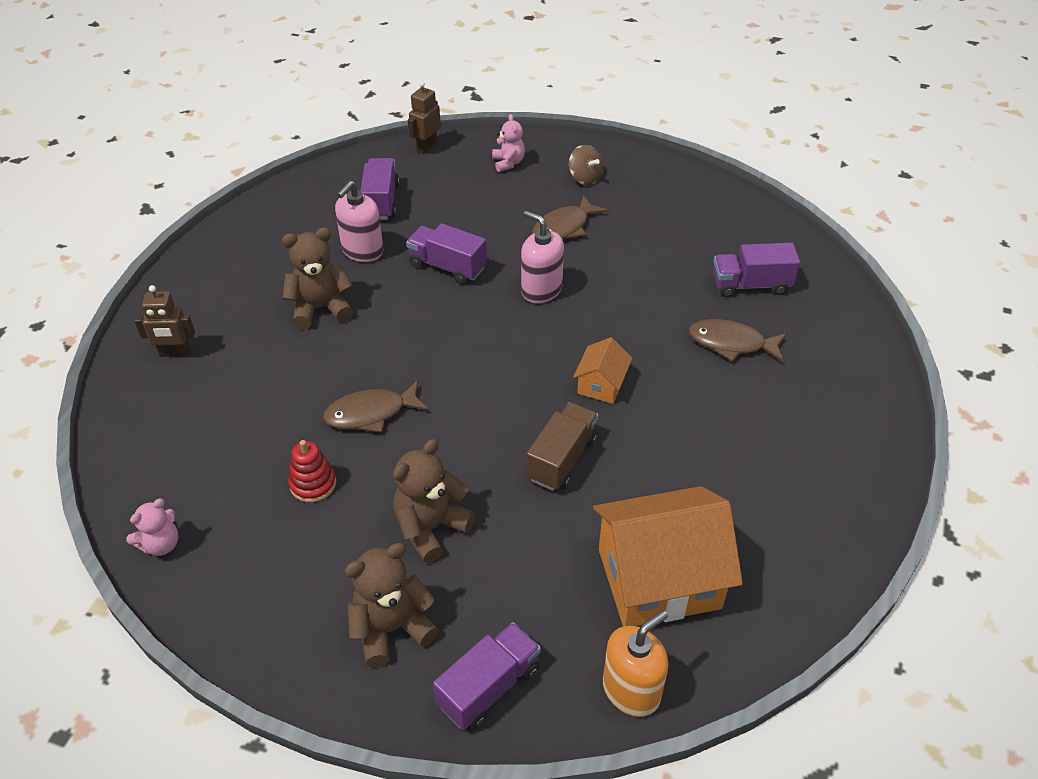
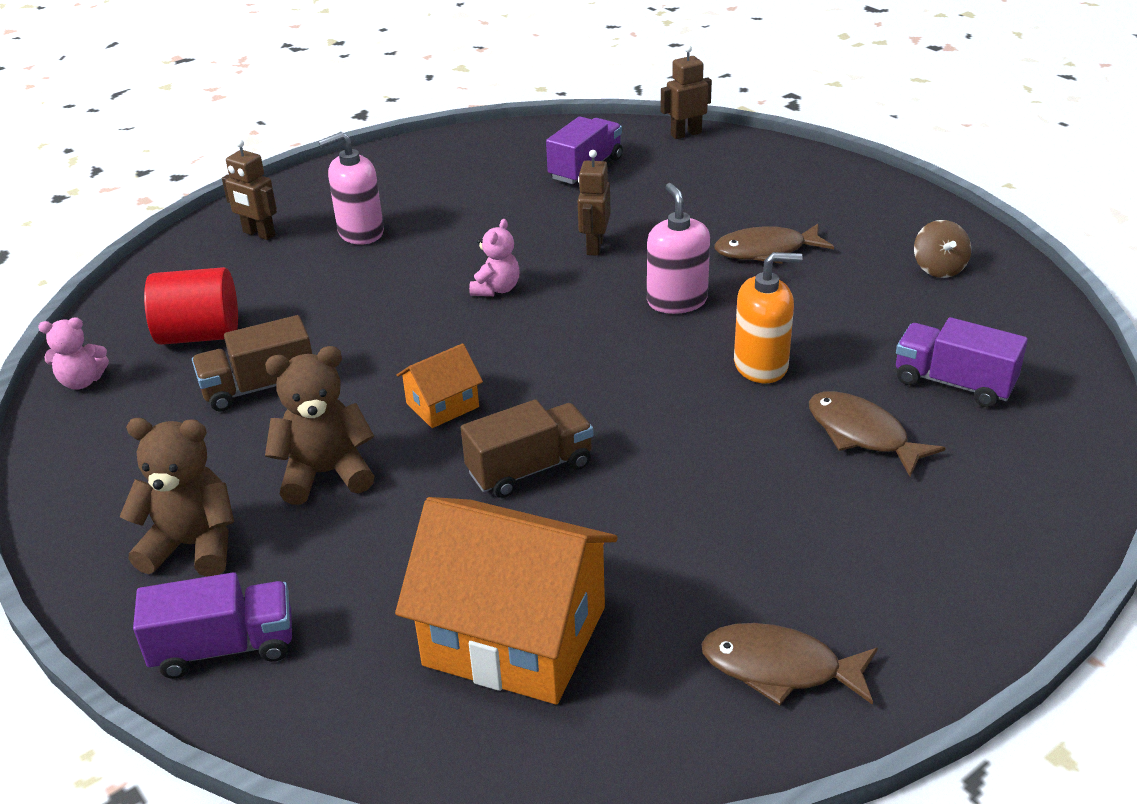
camera: 35 degrees right, 10 degrees down
brown teddy bear [282,228,353,329] -> none
red stacking toy [288,440,336,503] -> brown truck [192,315,312,412]
brown fish [323,380,429,432] -> brown fish moved to [701,623,878,706]
pink soap dispenser [335,181,384,262] -> pink soap dispenser moved to [318,132,384,245]
purple truck [406,223,487,284] -> brown robot [578,150,610,256]
pink teddy bear [492,114,525,172] -> pink teddy bear moved to [469,219,520,296]
brown spinning top [569,145,603,185] -> brown spinning top moved to [914,220,971,278]
orange house [573,337,633,404] -> orange house moved to [396,343,483,428]
orange soap dispenser [603,610,669,717] -> orange soap dispenser moved to [734,252,802,383]
none -> red cylinder [144,267,238,345]

